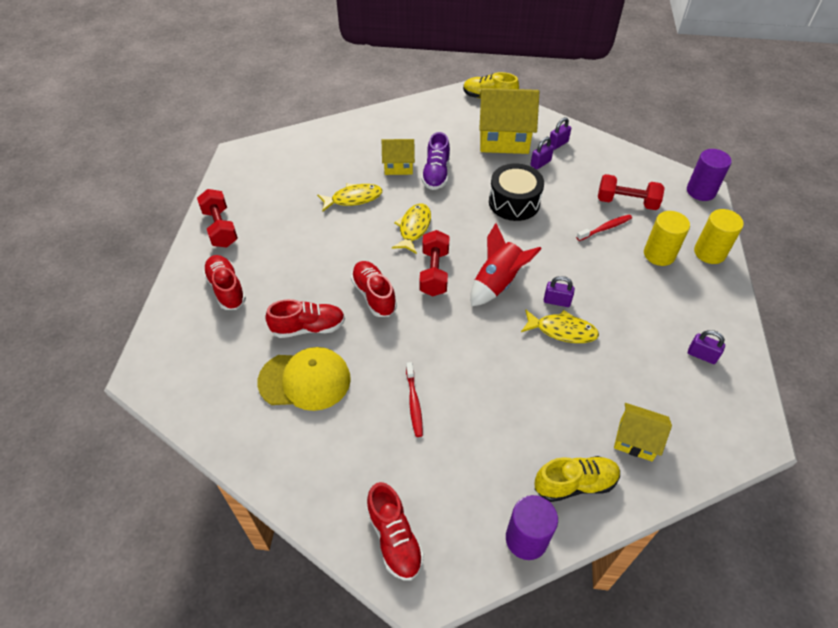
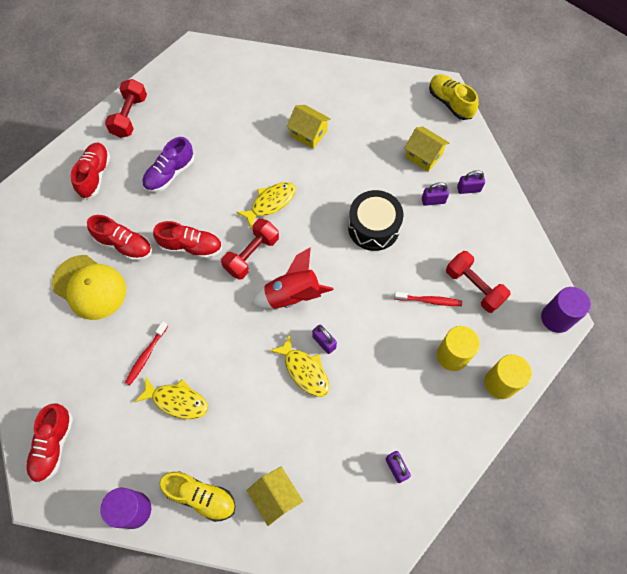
camera: 35 degrees right, 15 degrees up
yellow fish [317,183,382,212] -> yellow fish moved to [135,377,208,419]
red shoe [351,261,397,317] -> red shoe turned 90 degrees clockwise [153,221,222,259]
purple shoe [422,132,450,190] -> purple shoe moved to [142,137,194,192]
yellow house [479,88,539,154] -> yellow house [404,126,449,172], size x0.56

